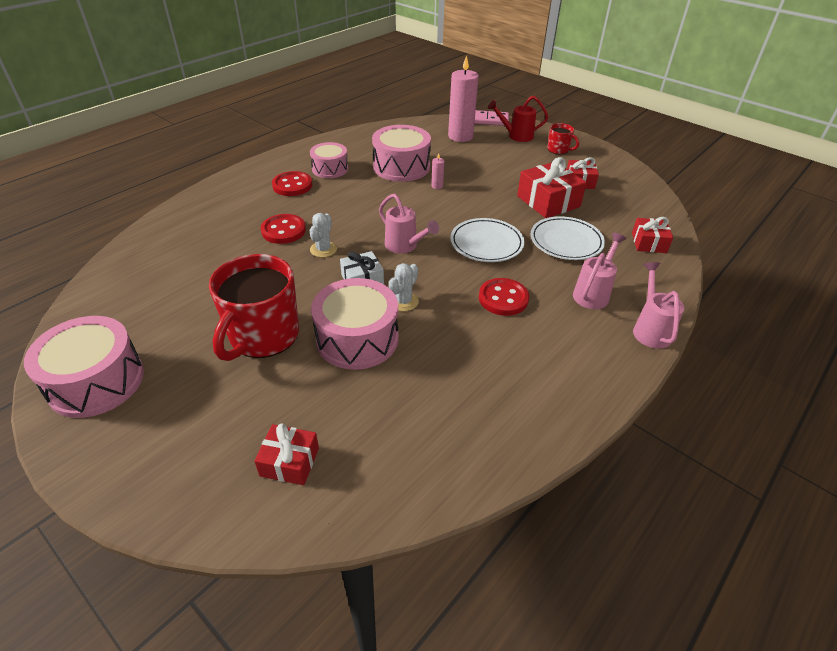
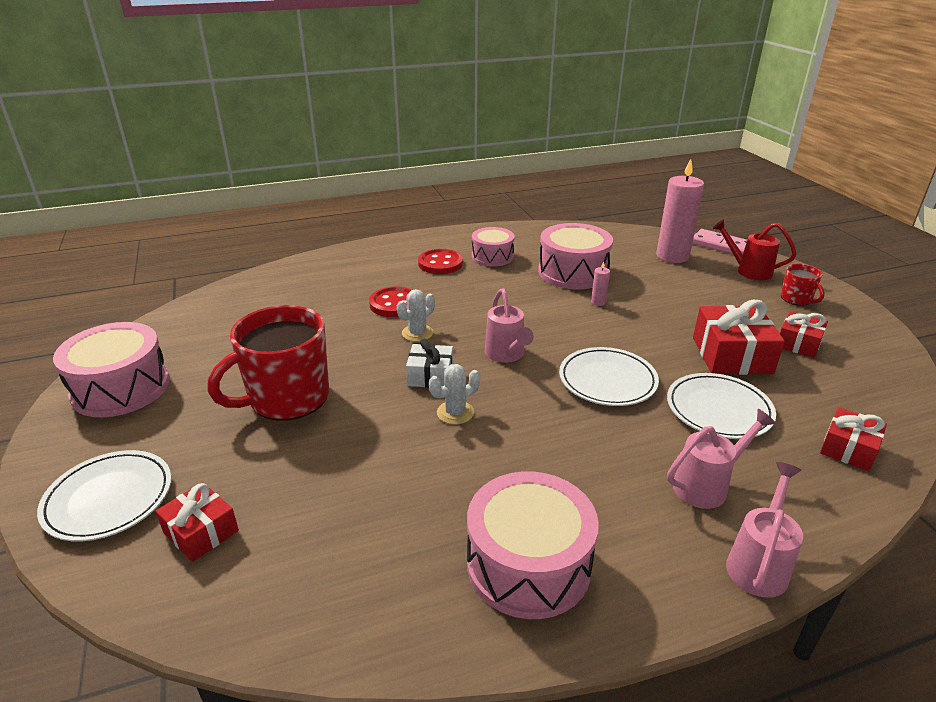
camera: 30 degrees right, 10 degrees down
pink drum [311,278,399,370] -> pink drum moved to [467,472,599,619]
red button [479,278,529,316] -> none
none -> white plate [37,450,172,541]

